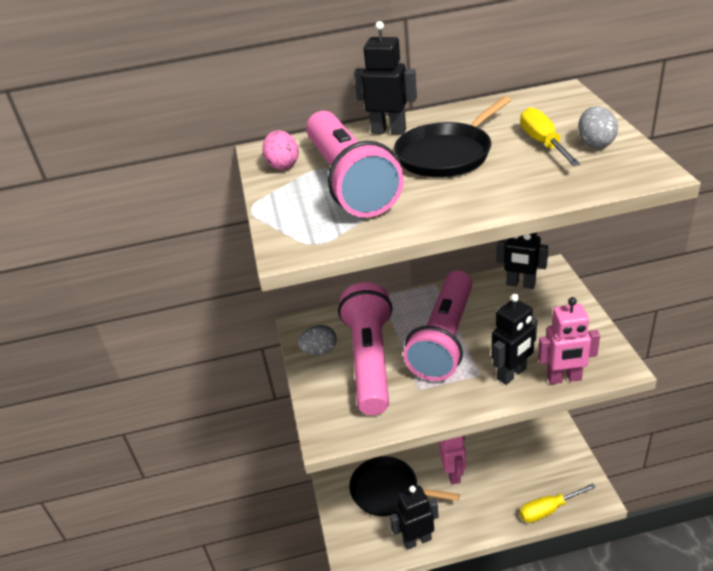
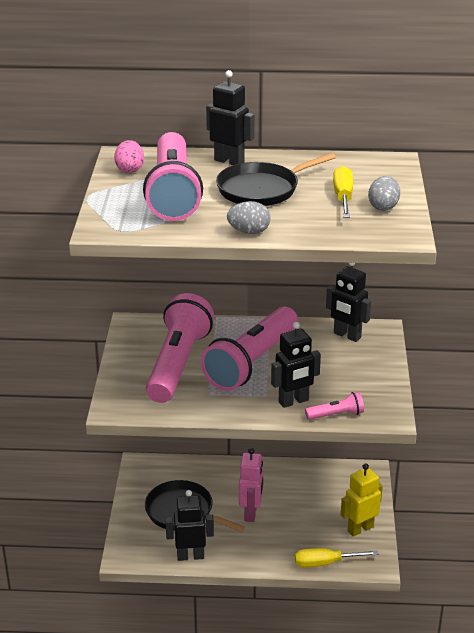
camera: 10 degrees right, 5 degrees down
grey egg [298,325,337,355] -> grey egg moved to [227,201,270,234]
pink robot [538,297,600,384] -> pink flashlight [305,392,364,420]
none -> yellow robot [341,463,383,537]

